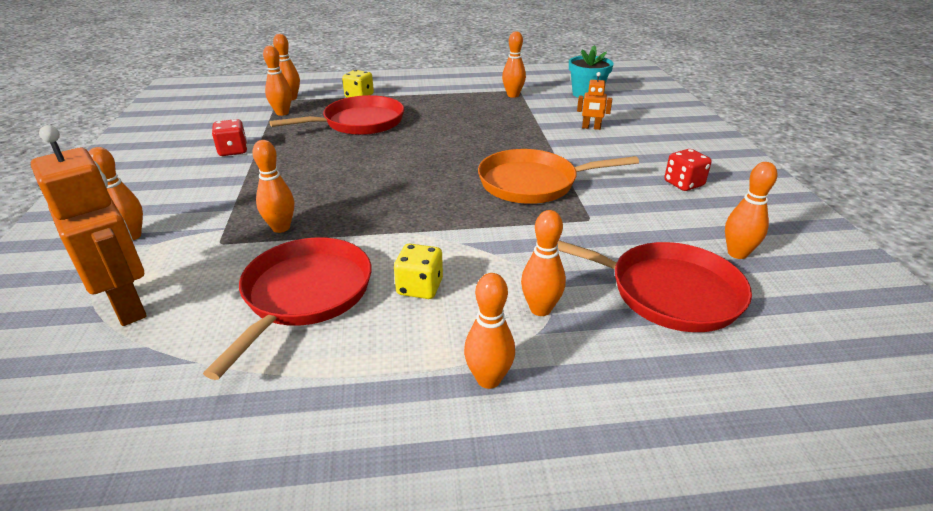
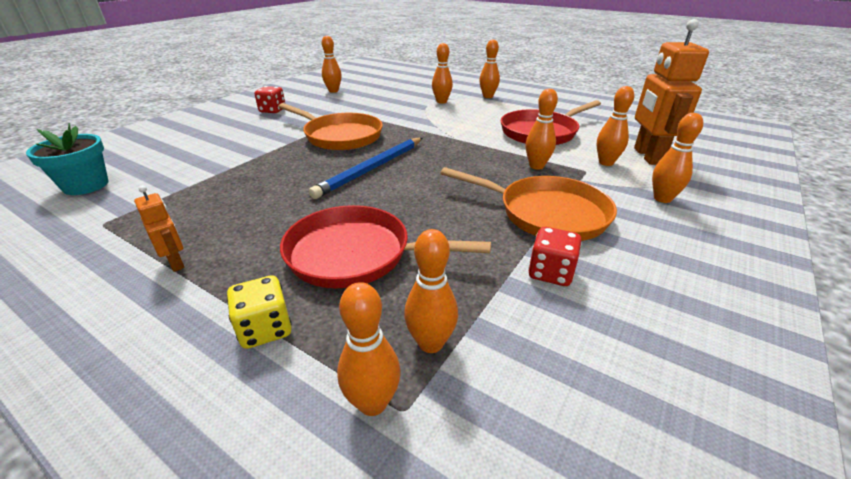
camera: 140 degrees left, 0 degrees up
yellow dice [394,244,443,299] -> none
orange bowling pin [502,31,526,98] -> orange bowling pin moved to [597,86,634,166]
red pan [558,240,752,332] -> none
orange robot [577,72,612,130] -> orange robot moved to [134,185,185,272]
none -> blue pencil [309,138,422,199]
none -> orange pan [441,167,617,241]

